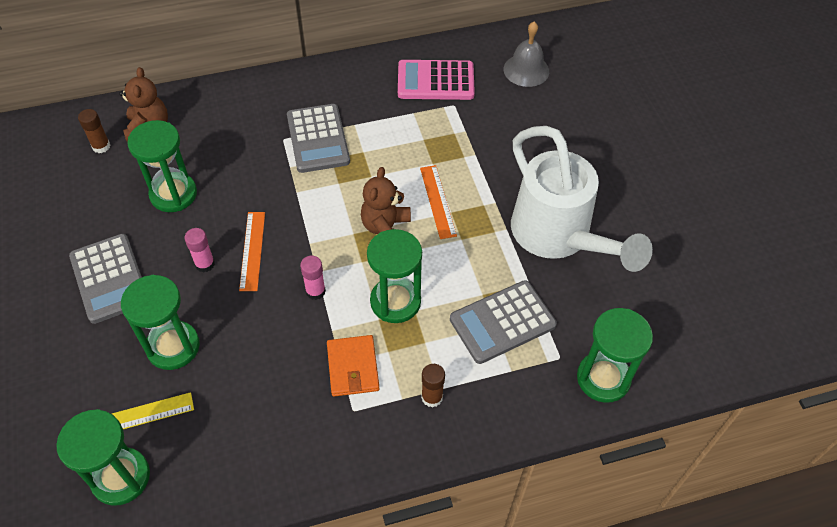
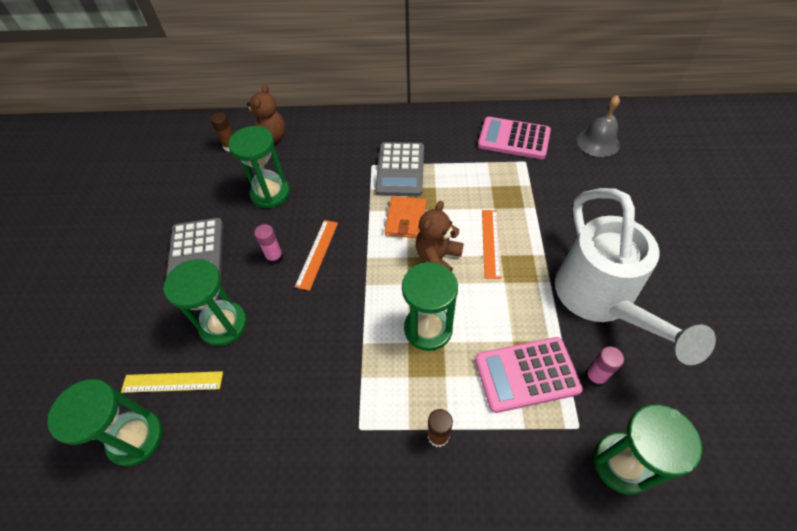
camera: 20 degrees right, 0 degrees up
pink glue stick [300,256,326,300] -> pink glue stick moved to [585,347,624,387]
orange wallet [327,335,380,397] -> orange wallet moved to [385,196,427,238]
grey calculator [450,280,557,364] -> pink calculator [475,337,583,413]

